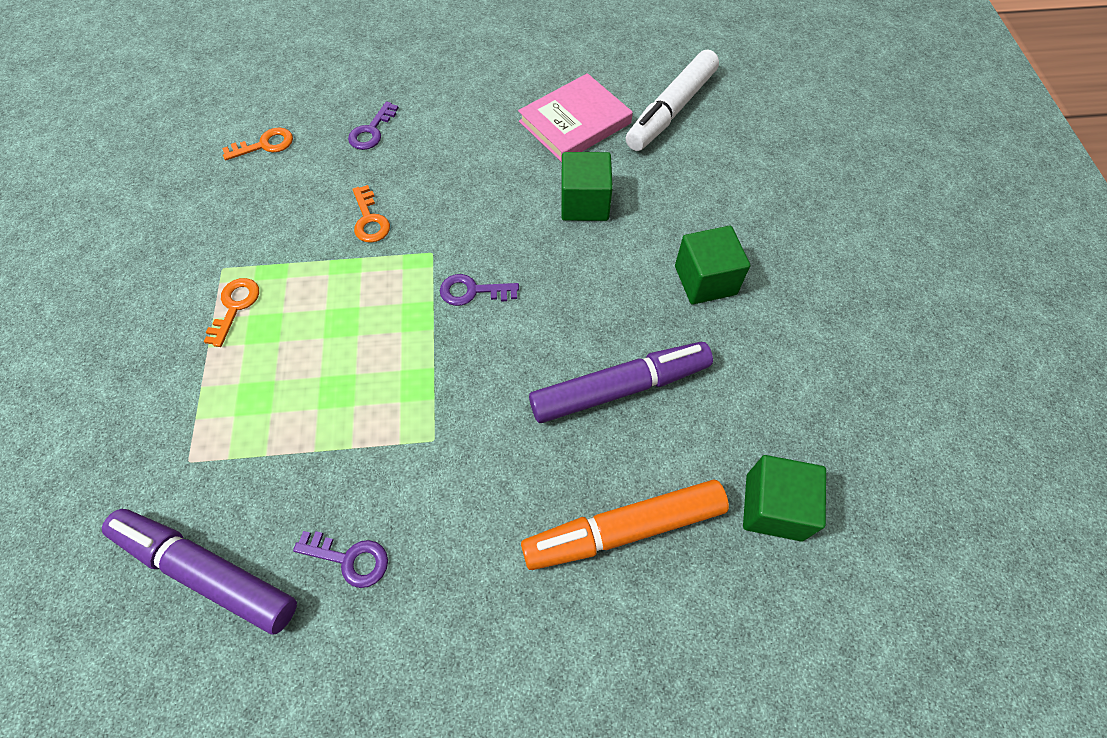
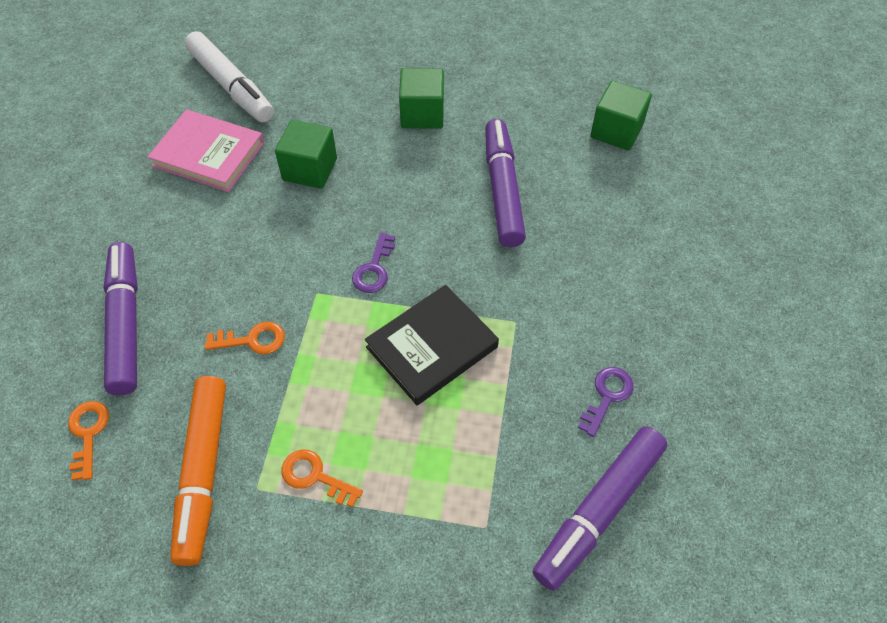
camera: 75 degrees left, 5 degrees down
purple key [348,101,399,150] -> purple marker [104,242,138,395]
pink book [518,73,633,162] -> pink book turned 45 degrees counterclockwise [147,109,264,192]
orange marker [521,479,729,570] -> orange marker moved to [170,376,226,566]
none -> black book [365,285,499,405]

